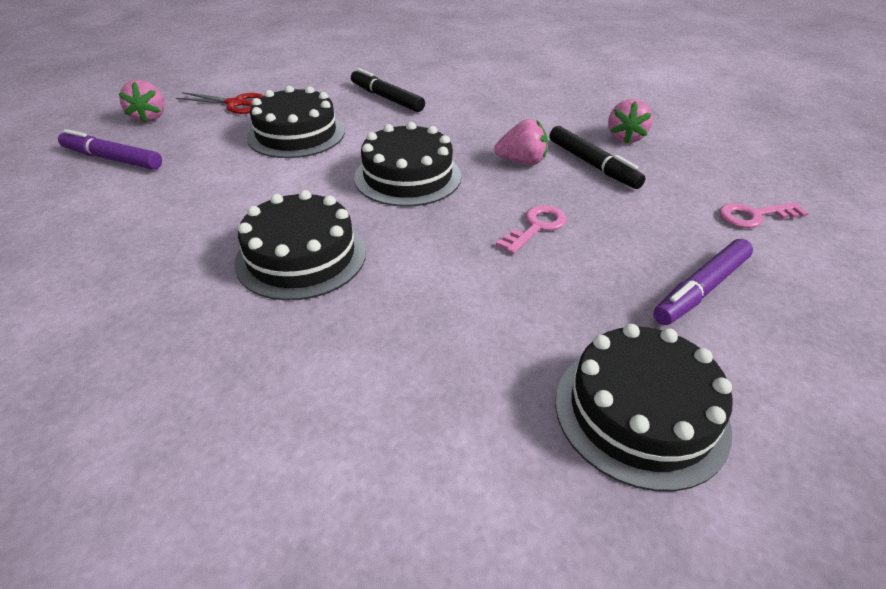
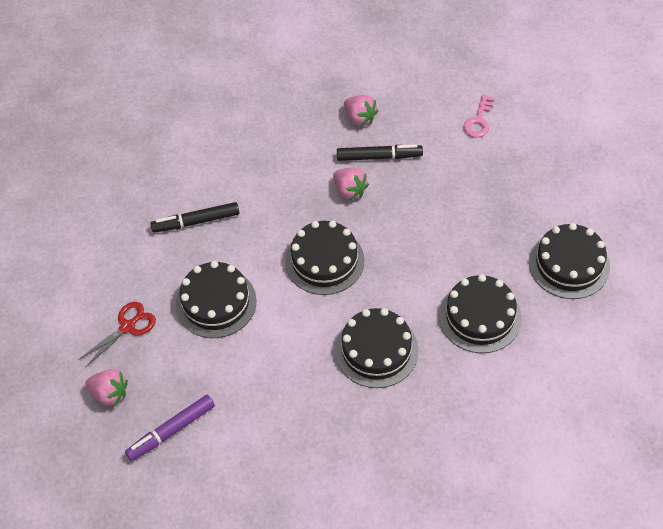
camera: 55 degrees left, 15 degrees up
pink strawberry [495,119,548,165] -> pink strawberry turned 105 degrees clockwise [333,168,369,200]
pink key [496,205,567,254] -> none
purple marker [653,239,753,325] -> none
none -> black cake [439,274,522,353]

